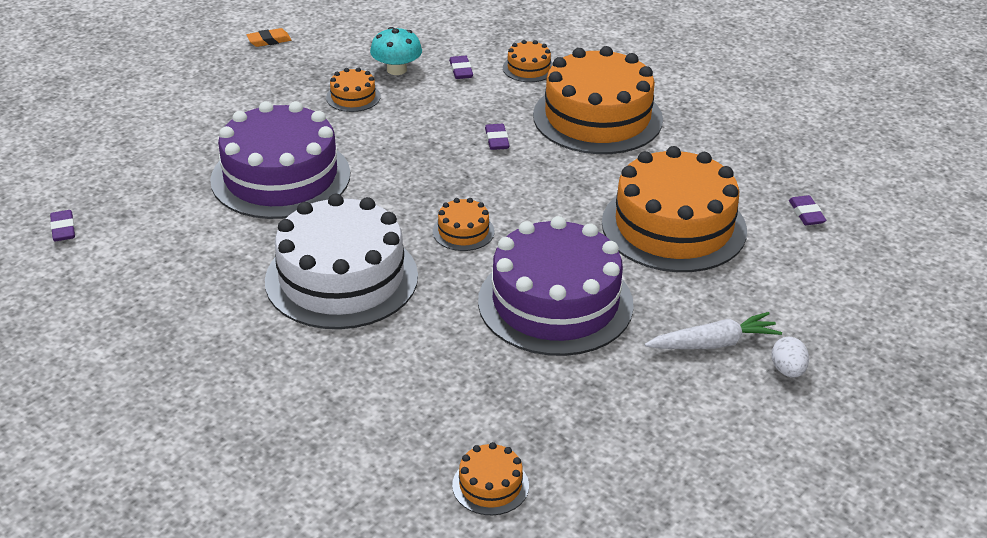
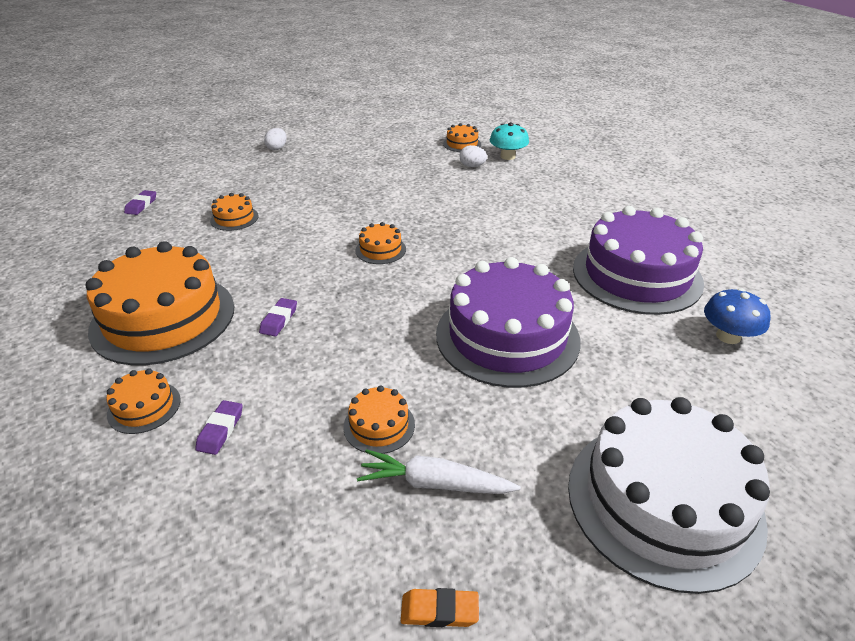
camera: 155 degrees left, 0 degrees up
purple eraser [50,210,75,241] -> blue mushroom [704,288,771,344]
white cake [265,194,418,329] -> white cake moved to [568,397,770,594]
turquoise mushroom [370,27,422,75] -> turquoise mushroom moved to [490,122,529,160]
purple cake [478,216,634,356] -> purple cake moved to [573,206,704,315]
orange cake [602,146,747,272] -> orange cake [210,193,258,231], size x0.43
white carrot [645,312,782,349] -> white carrot moved to [357,449,521,494]
none -> white egg [459,145,487,167]

